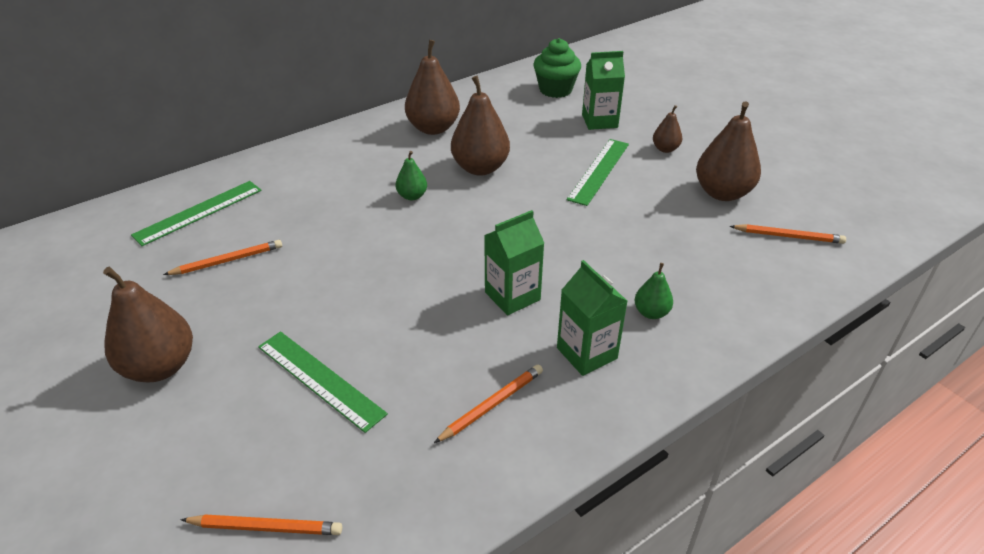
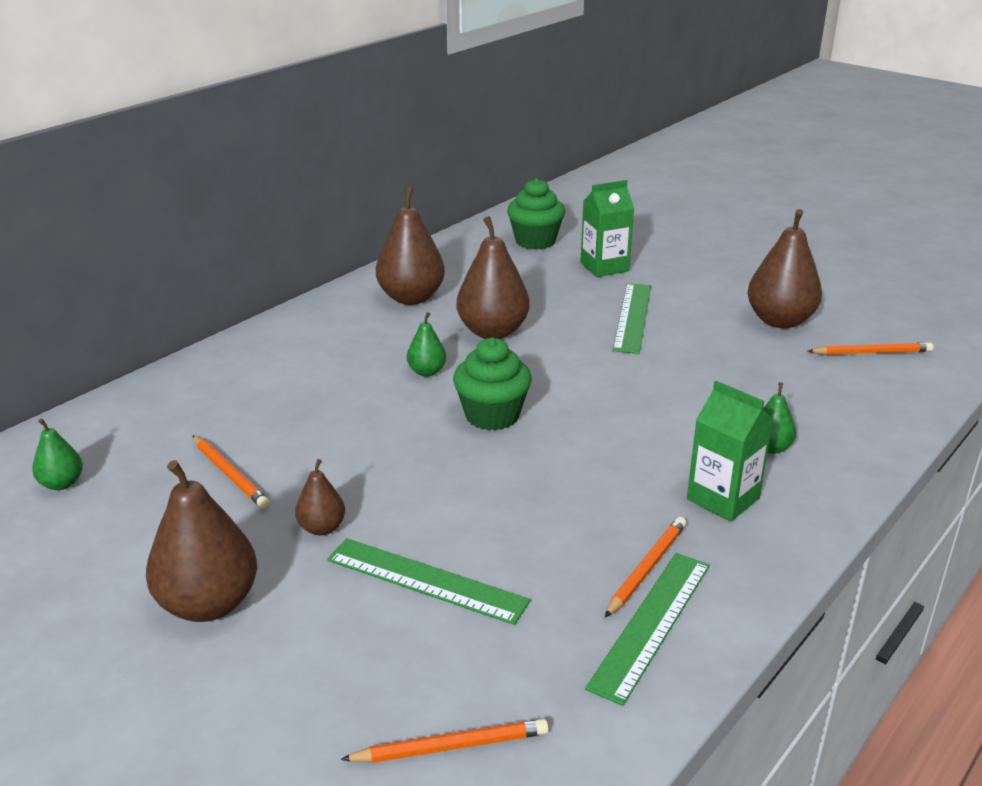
camera: 15 degrees left, 10 degrees down
green ruler [131,181,262,246] -> green ruler moved to [585,553,710,706]
orange pencil [163,240,282,275] -> orange pencil turned 90 degrees clockwise [192,435,270,509]
green carton [484,210,544,315] -> none
brown pear [653,105,682,153] -> brown pear moved to [295,459,345,535]
none -> green pear [32,418,83,490]
none -> green cupcake [453,338,532,431]

